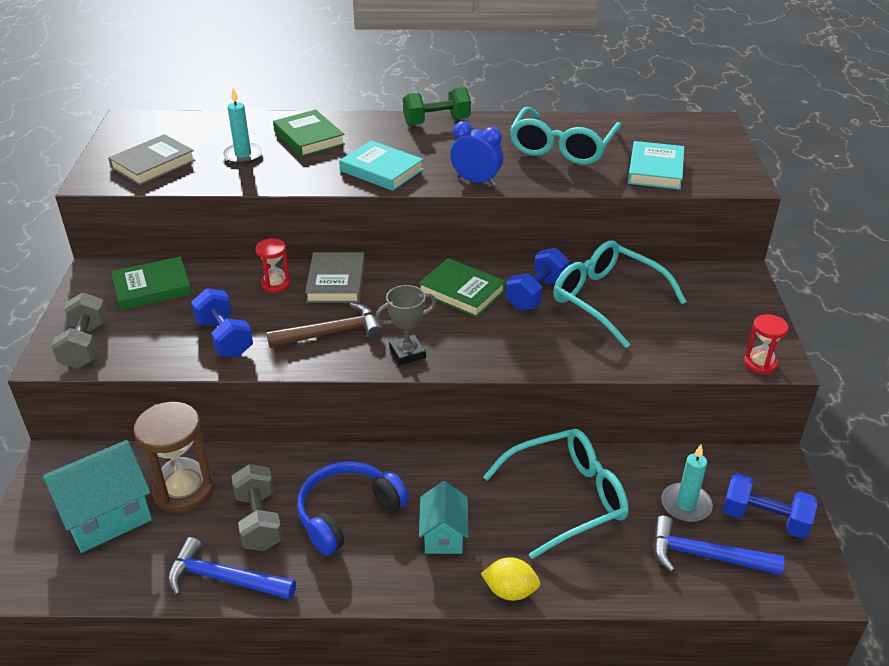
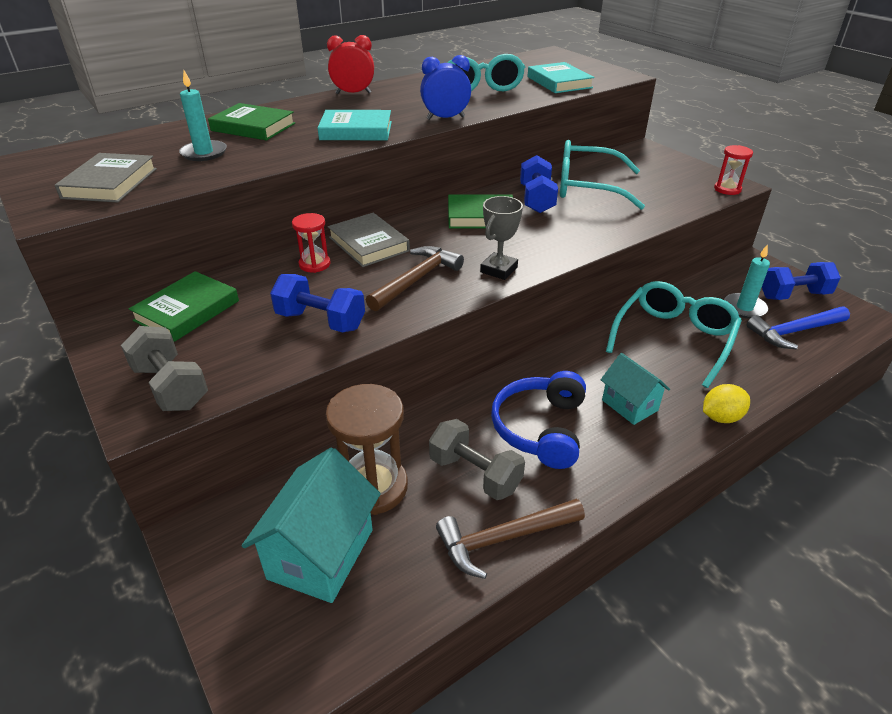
camera: 35 degrees left, 0 degrees up
blue hammer [167,537,296,600] -> brown hammer [436,499,585,579]
green dumbbell [403,87,471,126] -> red clock [327,35,374,94]

